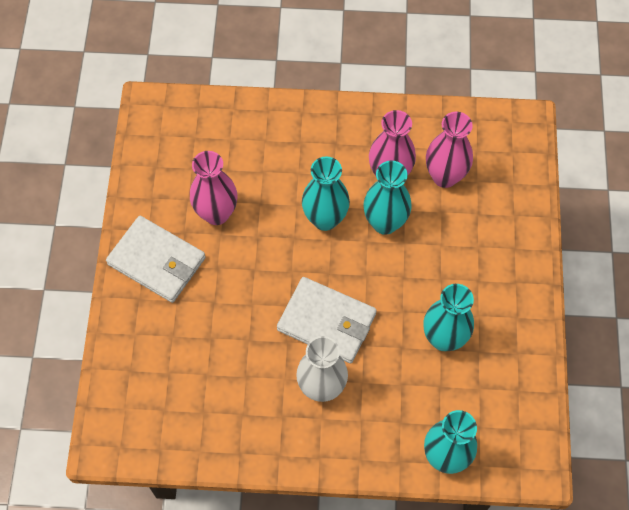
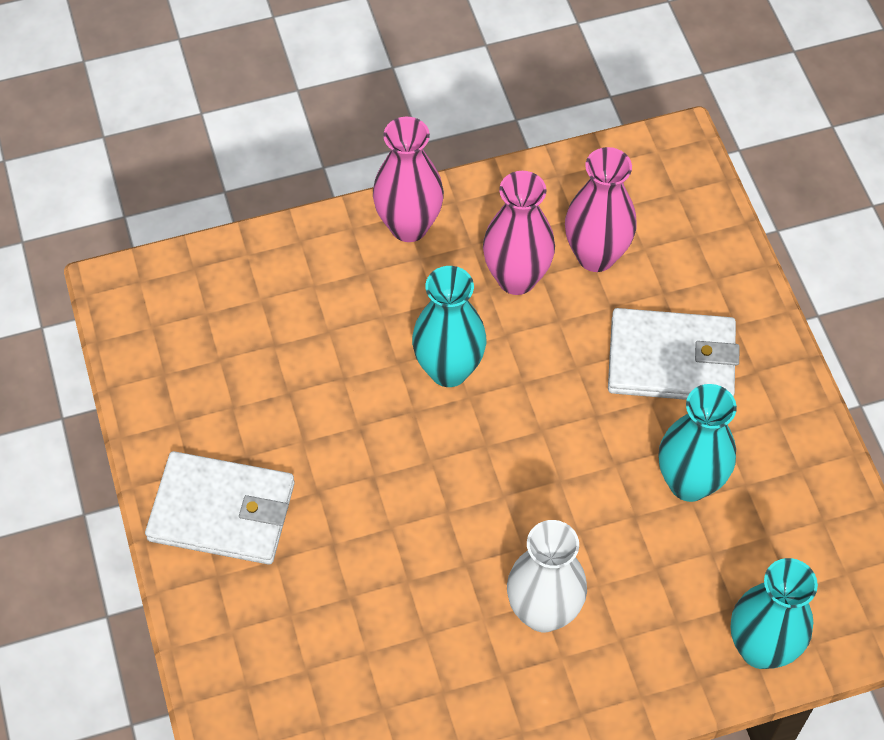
camera: 20 degrees left, 5 degrees down
pink vase [190,151,237,225] -> pink vase moved to [373,117,444,242]
white wallet [277,277,377,363] -> white wallet moved to [608,308,740,400]
turquoise vase [363,161,412,235] -> none

